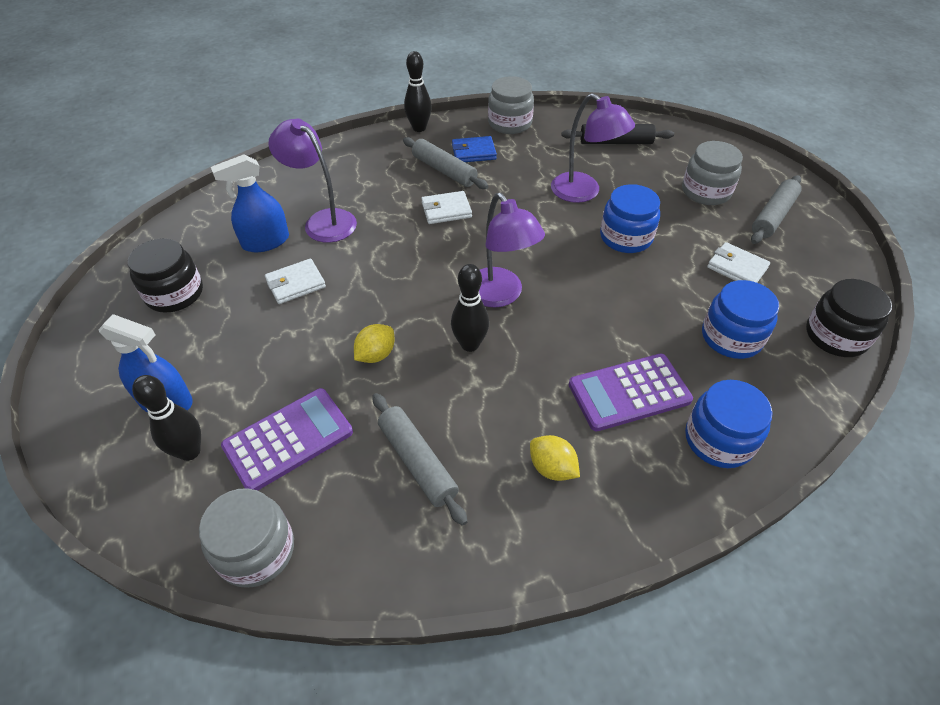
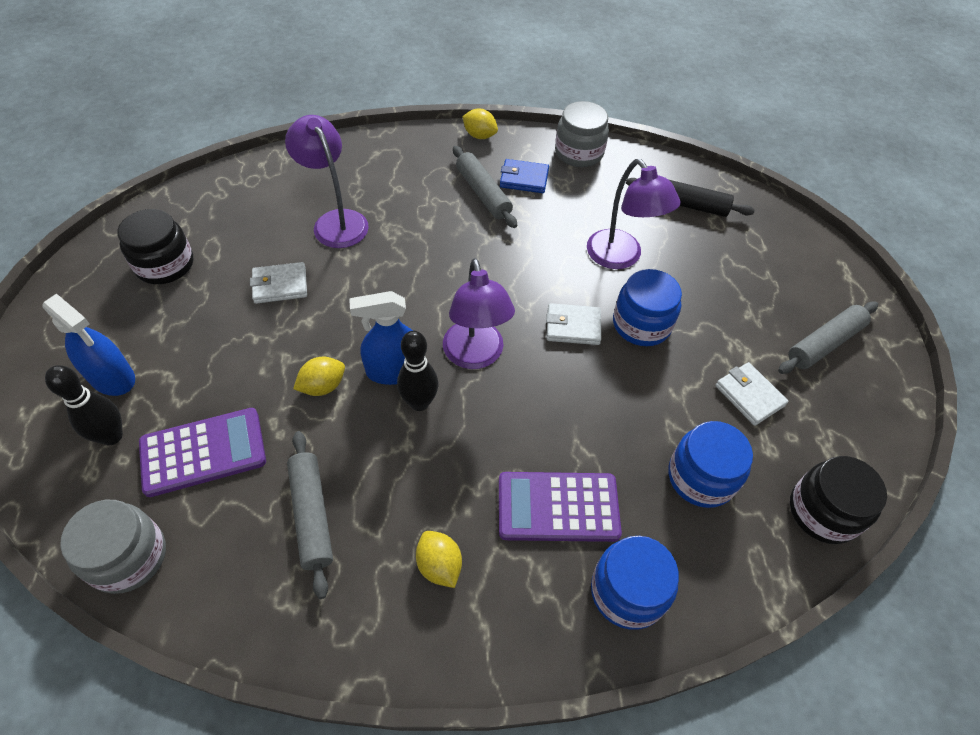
camera: 15 degrees right, 5 degrees up
blue spray bottle [211,154,289,252] -> blue spray bottle moved to [349,291,413,385]
black bowling pin [404,51,432,132] -> yellow lemon [462,108,498,139]
white wallet [421,191,472,224] -> white wallet moved to [546,303,601,345]
grey jar [682,141,743,205] -> none

